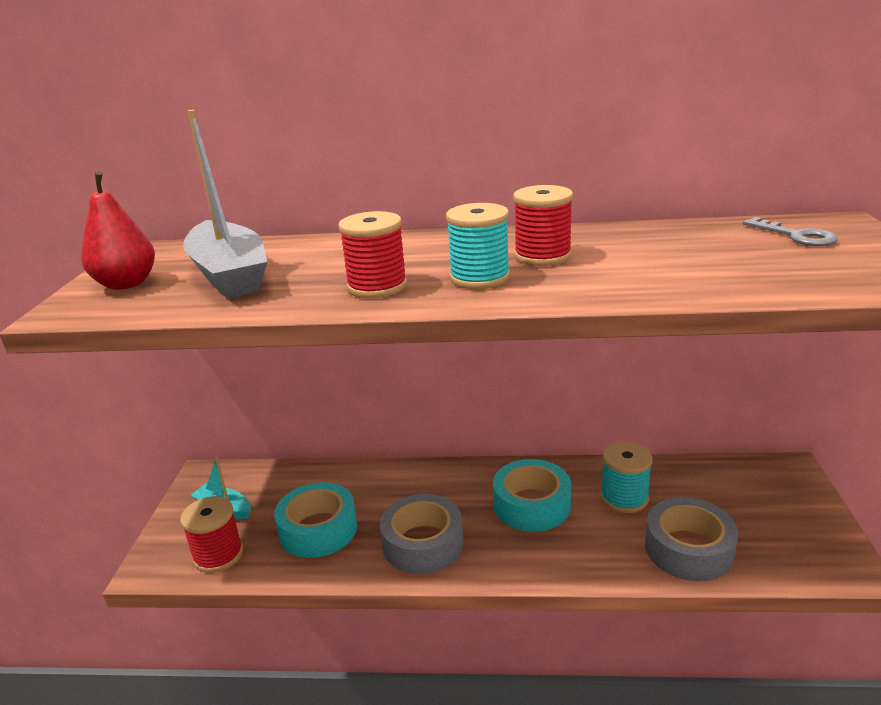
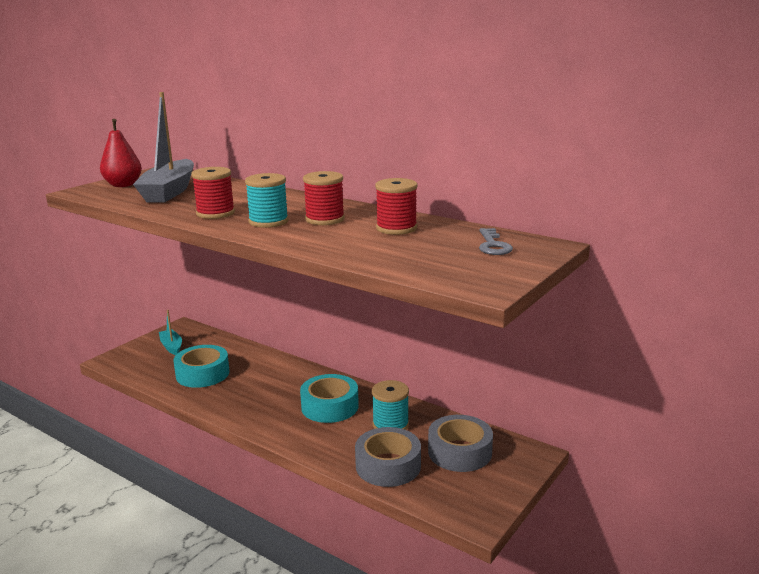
camera: 30 degrees right, 5 degrees down
red spool [180,496,243,573] -> red spool moved to [375,178,417,235]
grey tape [380,494,464,574] -> grey tape moved to [428,415,493,472]

